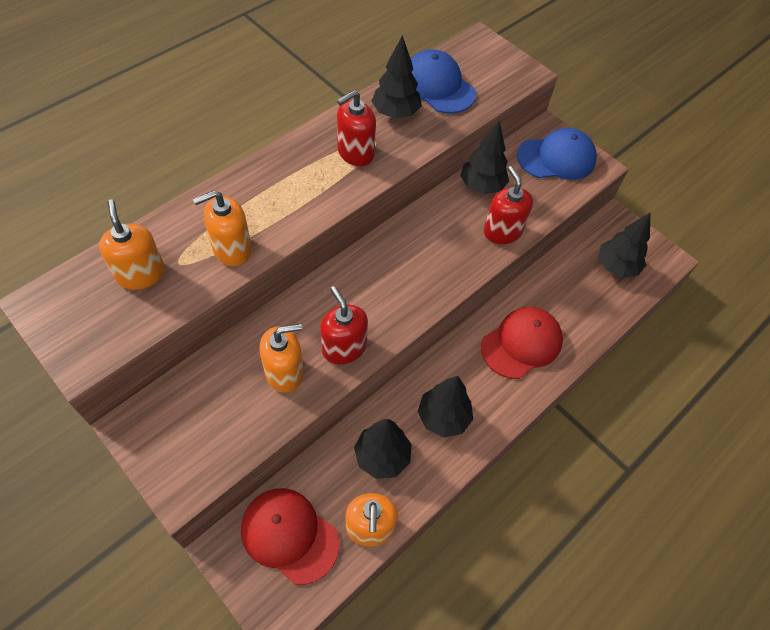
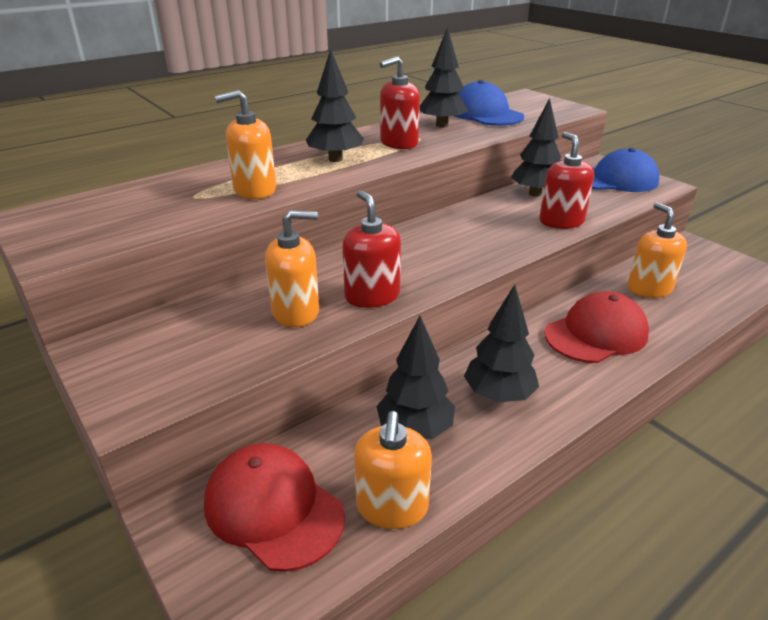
camera: 10 degrees right, 25 degrees down
orange soap dispenser [99,200,165,290] -> orange soap dispenser moved to [627,202,687,298]
black tree [598,213,650,278] -> black tree moved to [306,49,364,162]

